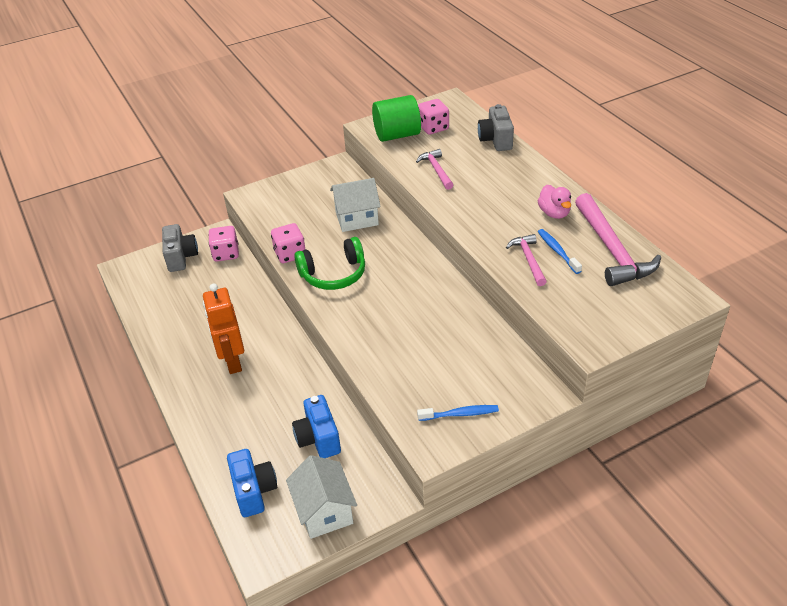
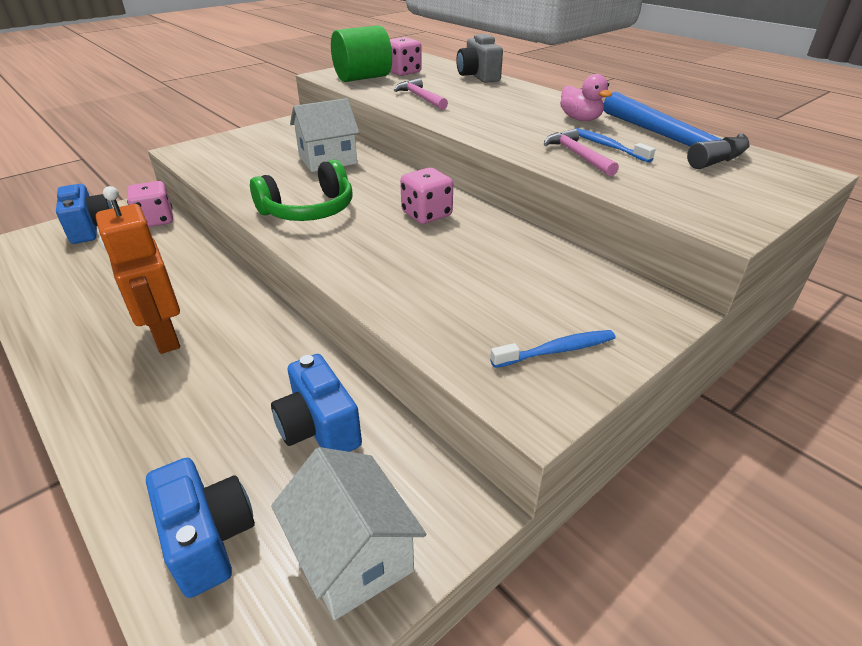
camera: 15 degrees left, 5 degrees down
grey camera [162,224,198,272] -> blue camera [56,184,113,244]
pink dice [271,223,306,263] -> pink dice moved to [400,168,453,224]
pink hammer [575,193,661,286] -> blue hammer [604,92,750,169]

